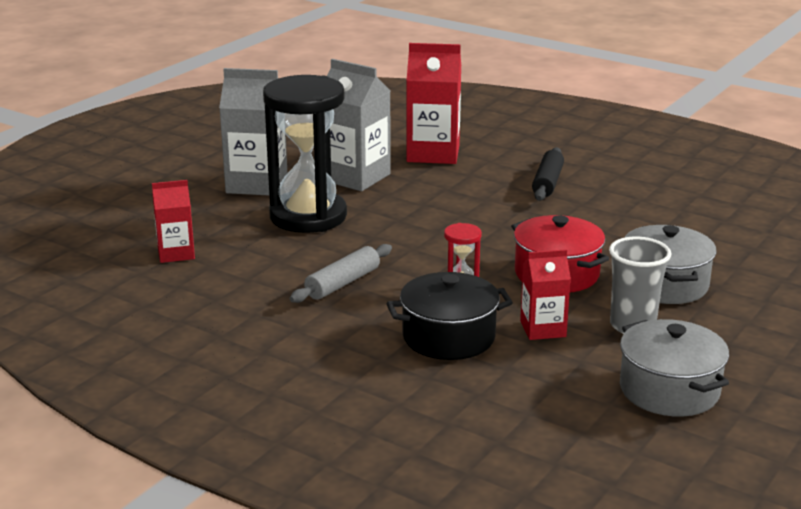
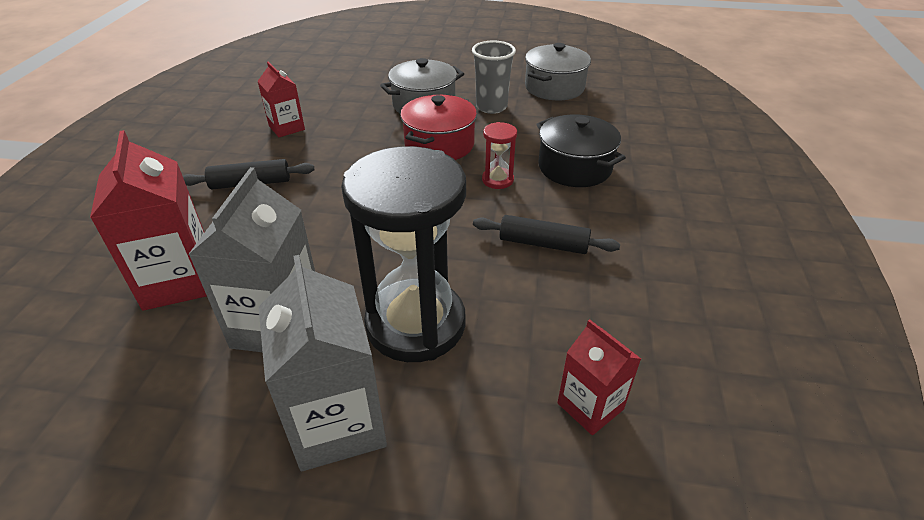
camera: 115 degrees left, 15 degrees up
grey rolling pin [290,244,392,303] -> black rolling pin [473,215,620,254]
red carton [520,249,571,340] -> red carton moved to [257,61,305,137]

